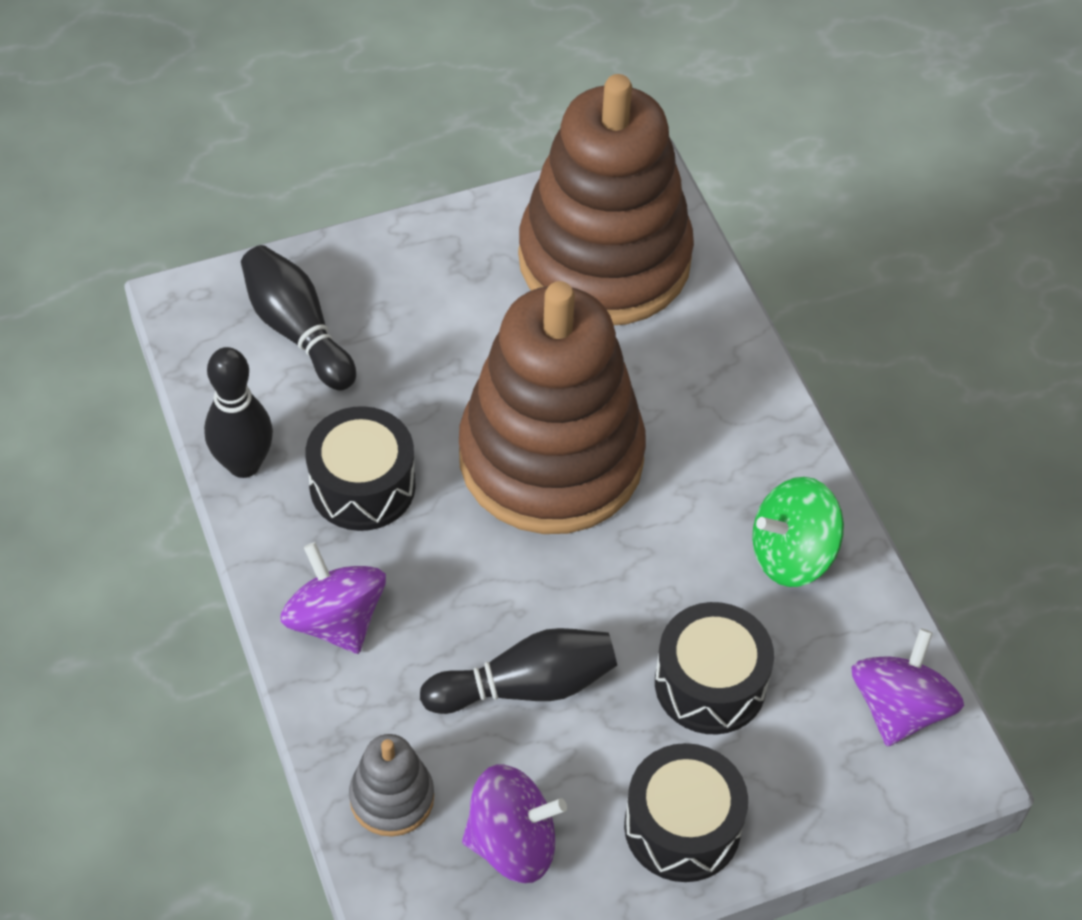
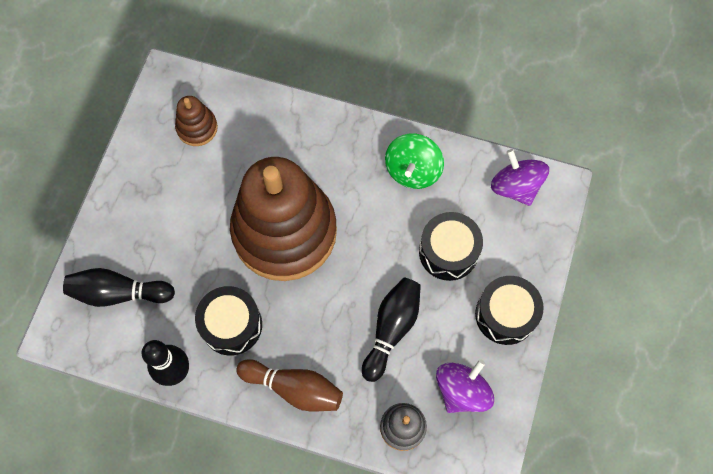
camera: 50 degrees left, 15 degrees up
purple spinning top [280,542,386,654] -> brown bowling pin [236,359,343,411]
brown stacking toy [518,74,694,325] -> brown stacking toy [175,96,218,146], size x0.41

